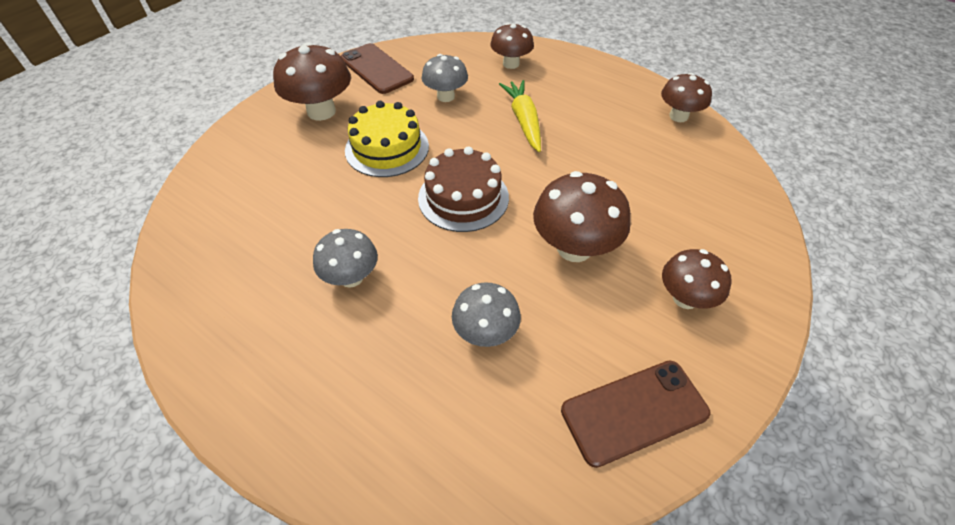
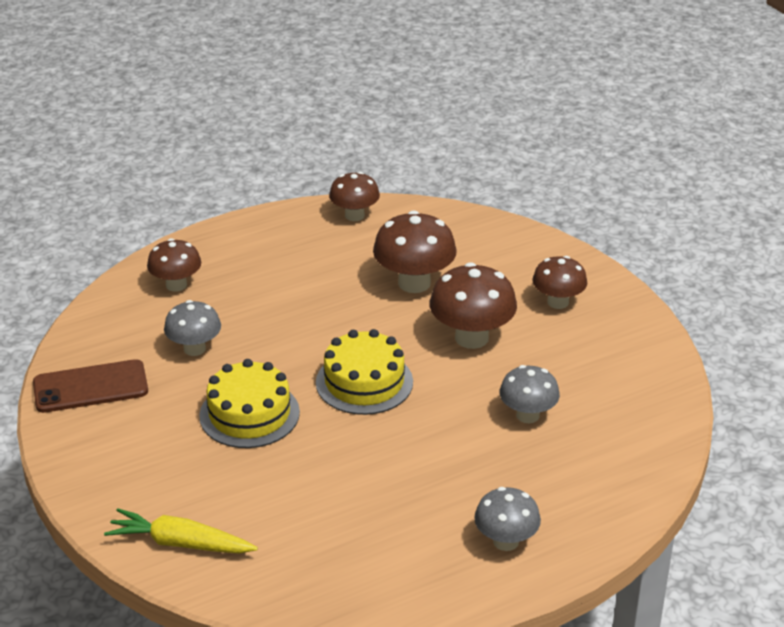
camera: 65 degrees left, 15 degrees down
brown mushroom [273,42,351,121] -> brown mushroom moved to [373,210,457,293]
grey mushroom [313,229,378,288] -> grey mushroom moved to [474,487,541,551]
brown cake [418,146,509,232] -> yellow cake [316,329,413,415]
yellow carrot [499,80,541,152] -> yellow carrot moved to [104,508,258,554]
brown phone [561,361,711,468] -> none

